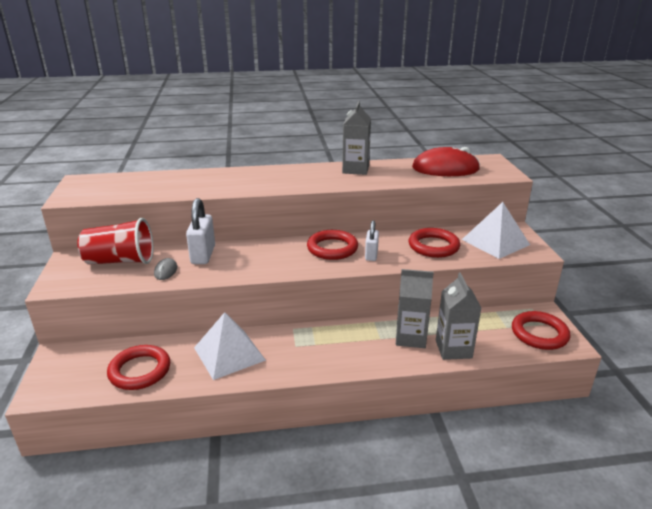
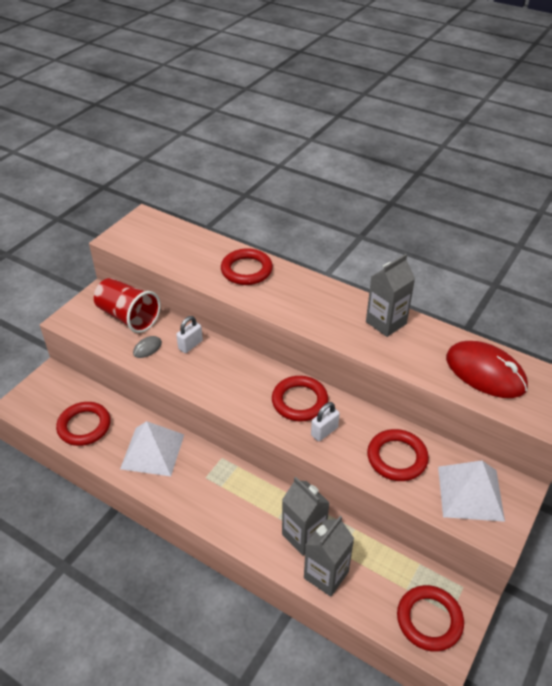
camera: 40 degrees right, 15 degrees up
white padlock [186,198,215,264] -> white padlock [176,316,203,353], size x0.62
none -> red ring [221,248,273,285]

